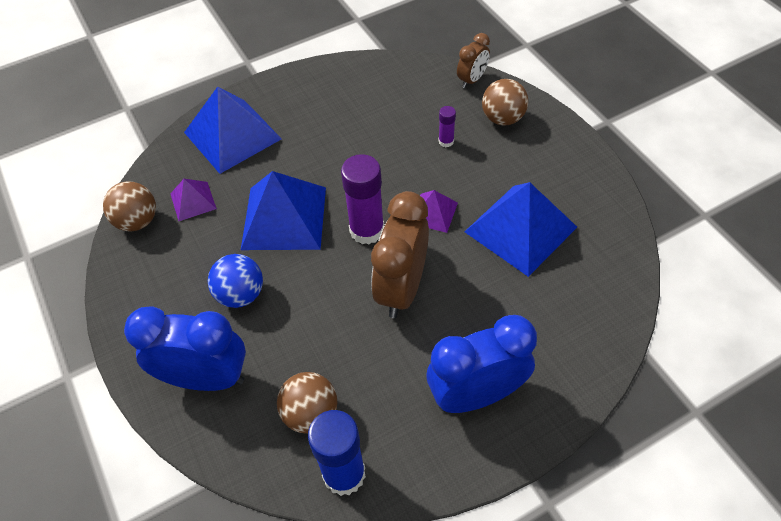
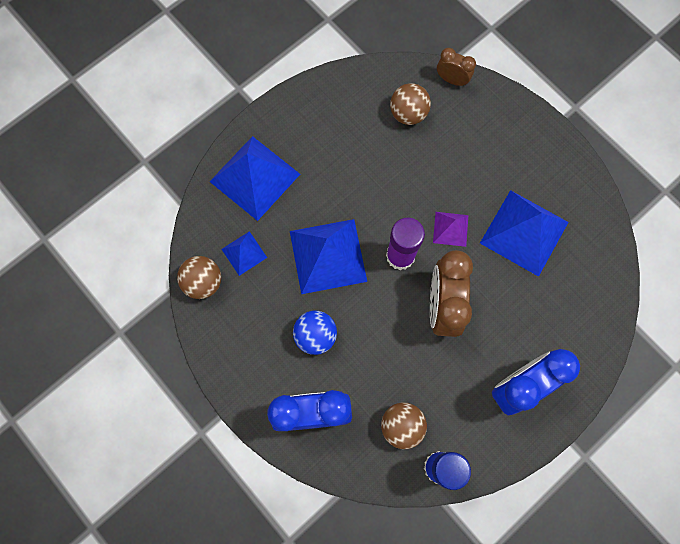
camera: 15 degrees left, 20 degrees up
purple pyramid [170,179,217,221] -> blue pyramid [221,231,267,276]
purple glue stick [439,106,456,147] -> none
brown clock [457,33,490,88] -> brown clock turned 90 degrees counterclockwise [437,48,476,86]
brown ball [482,79,528,126] -> brown ball moved to [390,83,431,125]

